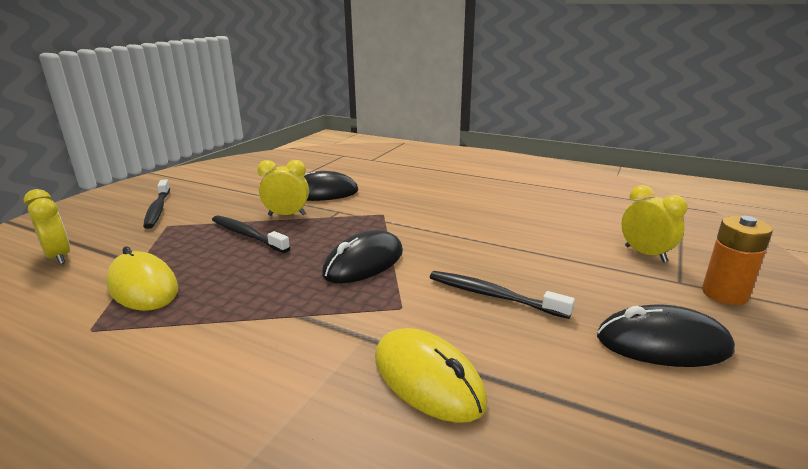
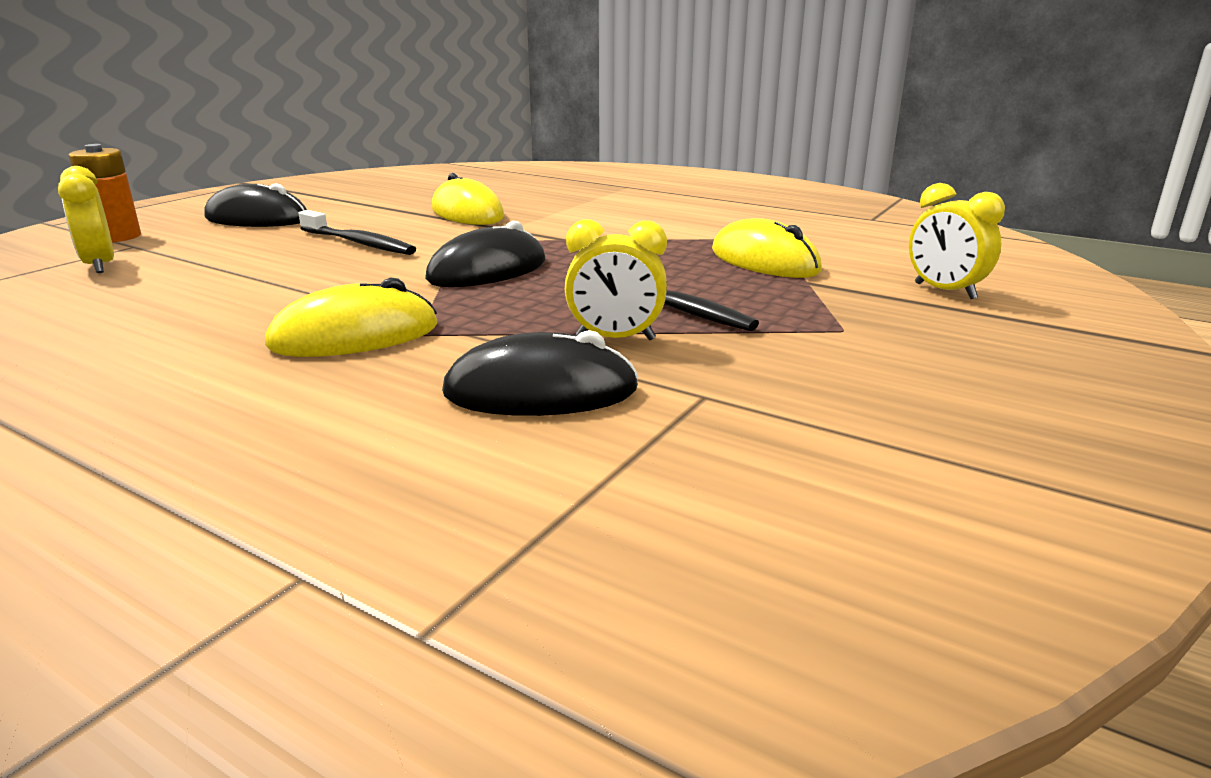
camera: 175 degrees left, 0 degrees up
black toothbrush [143,179,170,229] -> none
none -> yellow mouse [265,277,437,357]

